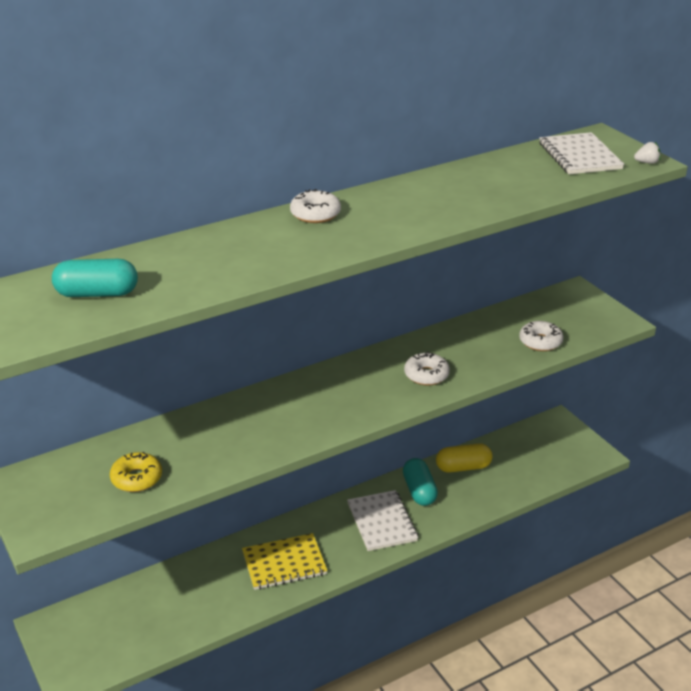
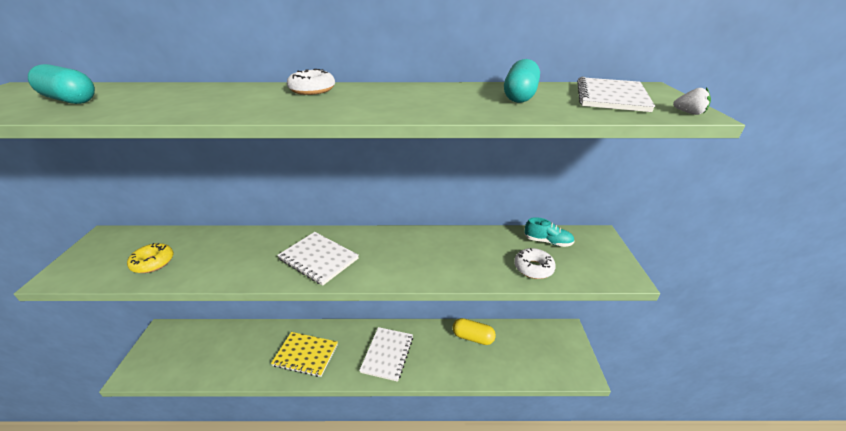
camera: 30 degrees right, 0 degrees up
turquoise capsule [403,458,438,506] -> turquoise capsule moved to [504,59,540,103]
white donut [404,352,450,386] -> none
none -> white notebook [277,232,359,286]
none -> turquoise shoe [524,217,574,247]

